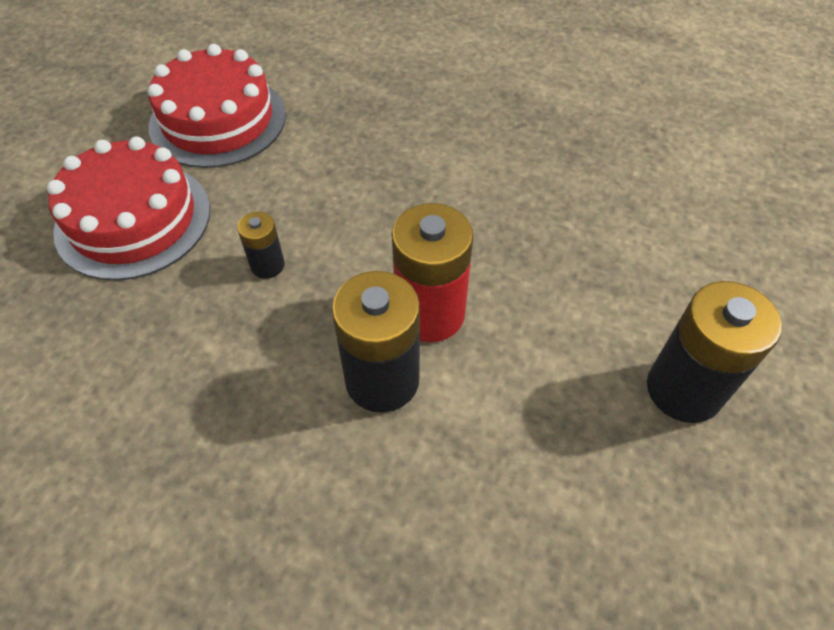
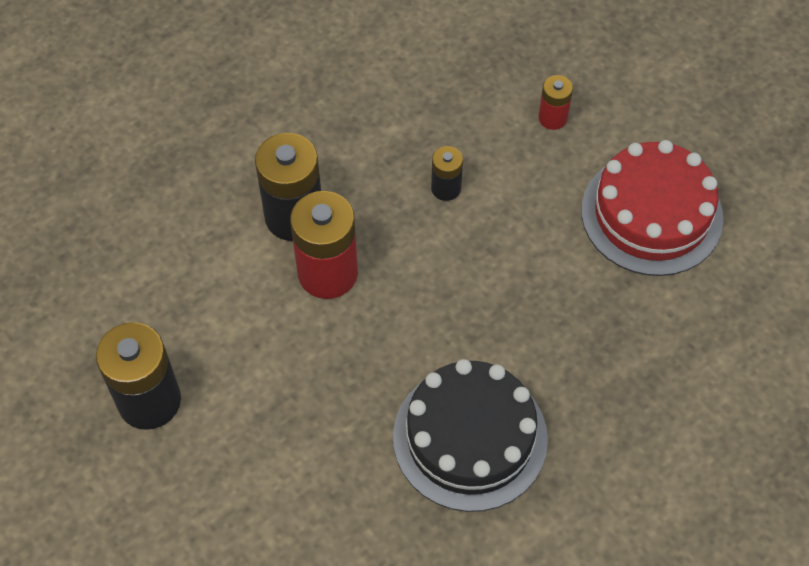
camera: 120 degrees right, 5 degrees up
red cake [47,137,210,281] -> red battery [538,75,573,130]
none -> black cake [393,359,548,512]

